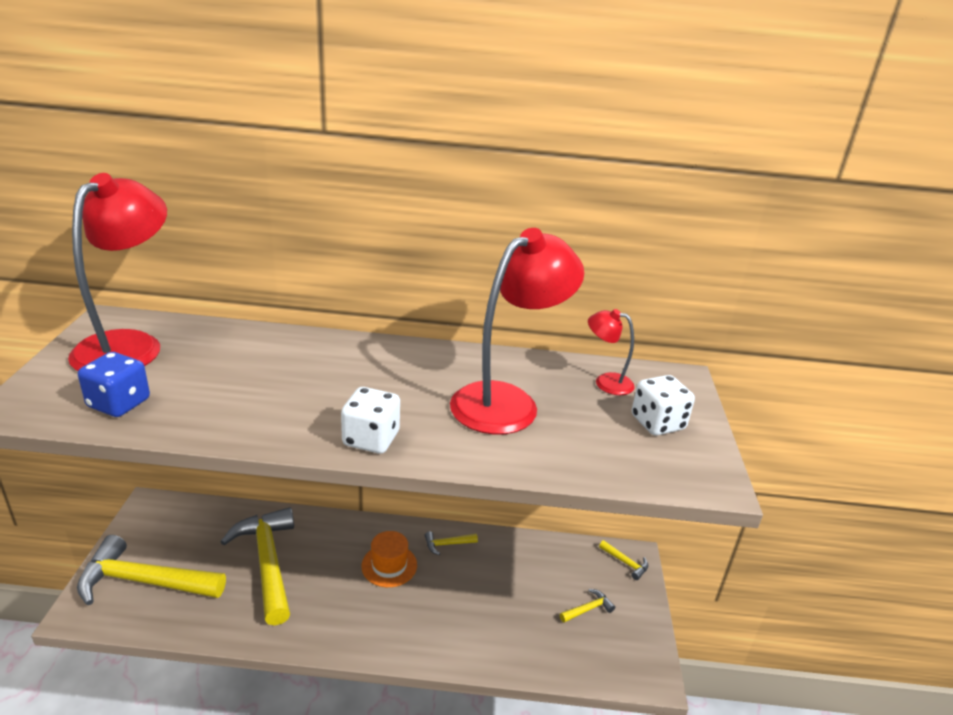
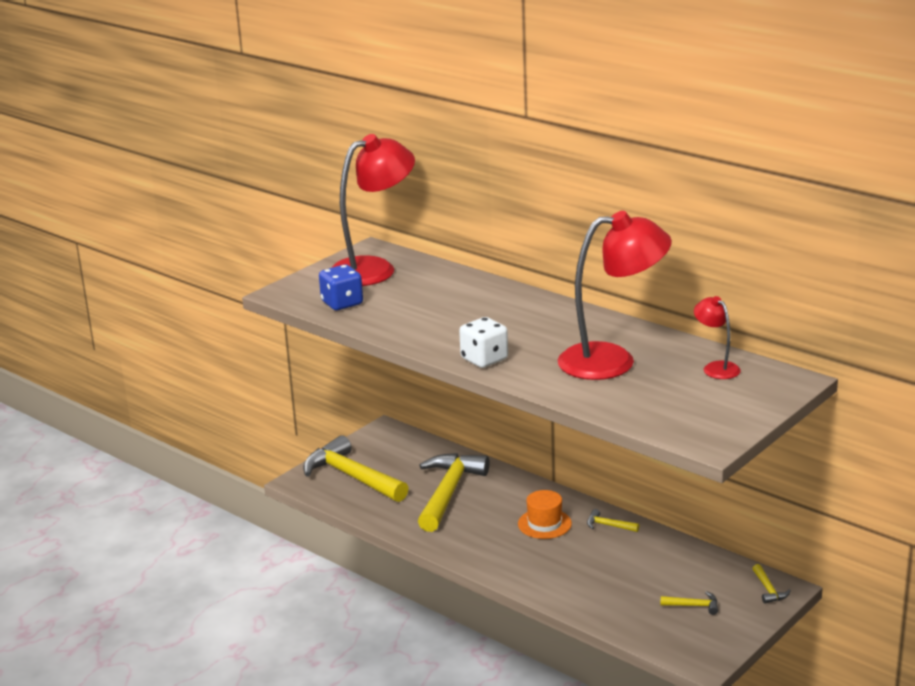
camera: 40 degrees right, 5 degrees down
white dice [632,375,695,435] -> none

